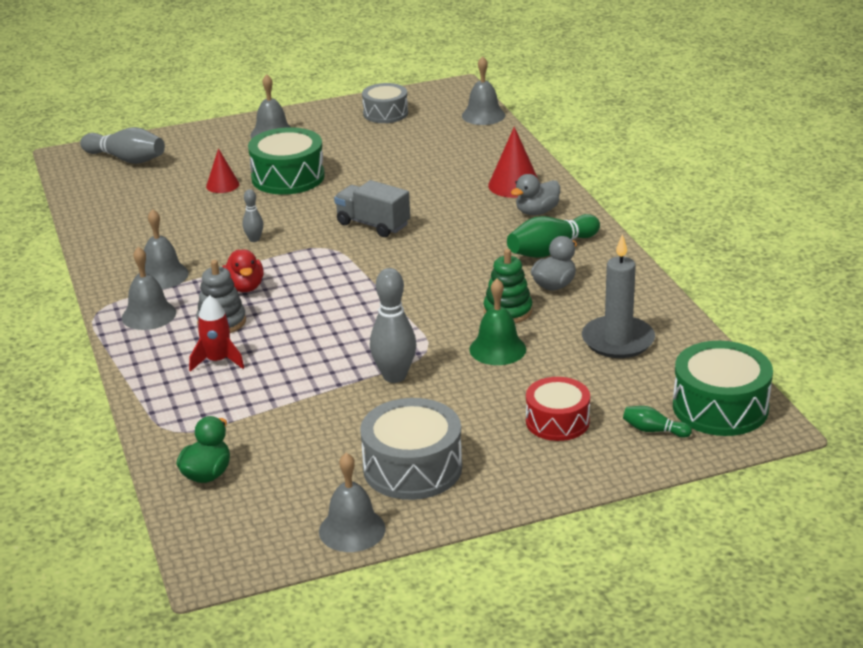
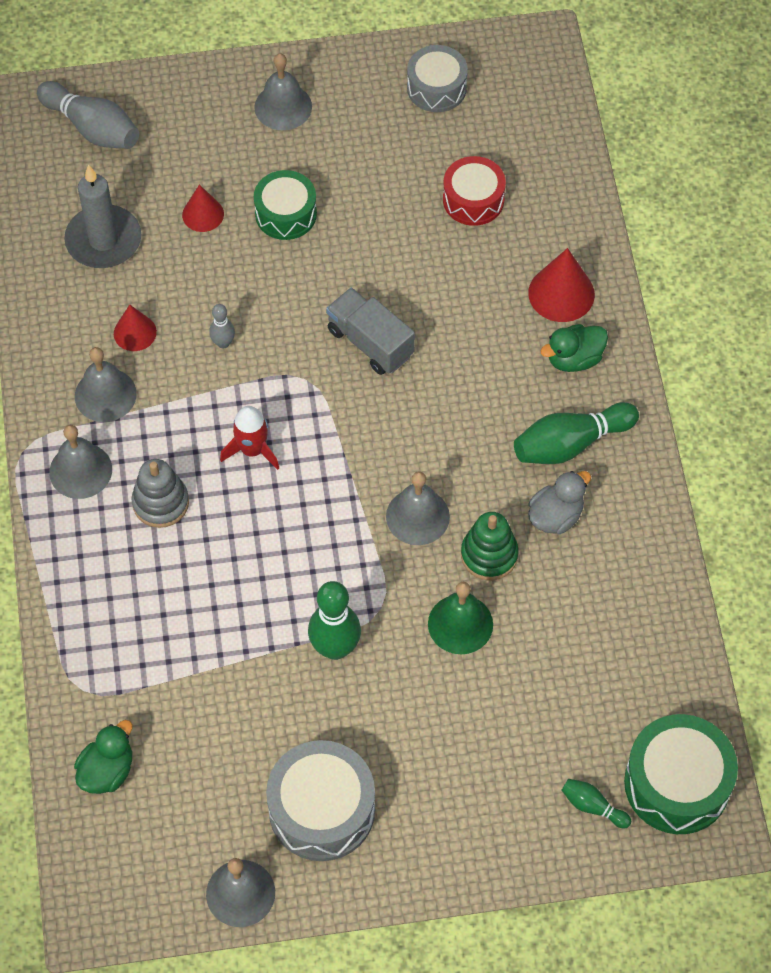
camera: 10 degrees right, 30 degrees up
red rocket [189,295,244,372] -> red rocket moved to [220,406,279,470]
red duck [222,249,264,292] -> none
green drum [248,127,325,195] -> green drum [254,170,317,240], size x0.67
grey bowling pin [370,268,416,383] -> green bowling pin [308,581,361,660]
grey bell [462,56,505,125] -> grey bell moved to [386,471,450,545]
grey duck [511,174,560,215] -> green duck [540,324,608,372]
red drum [526,377,590,441] -> red drum moved to [443,156,506,226]
grey candle [582,234,655,358] -> grey candle moved to [64,164,141,268]
none -> red cone [114,304,157,351]

